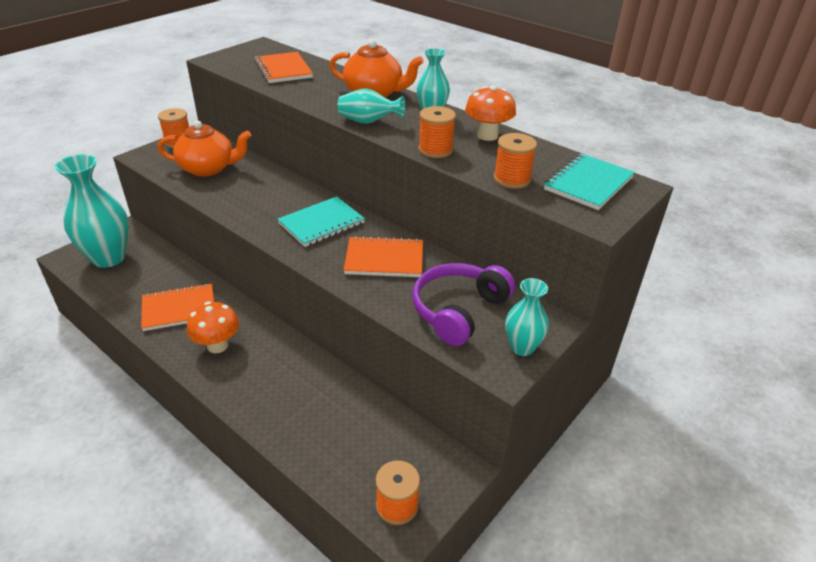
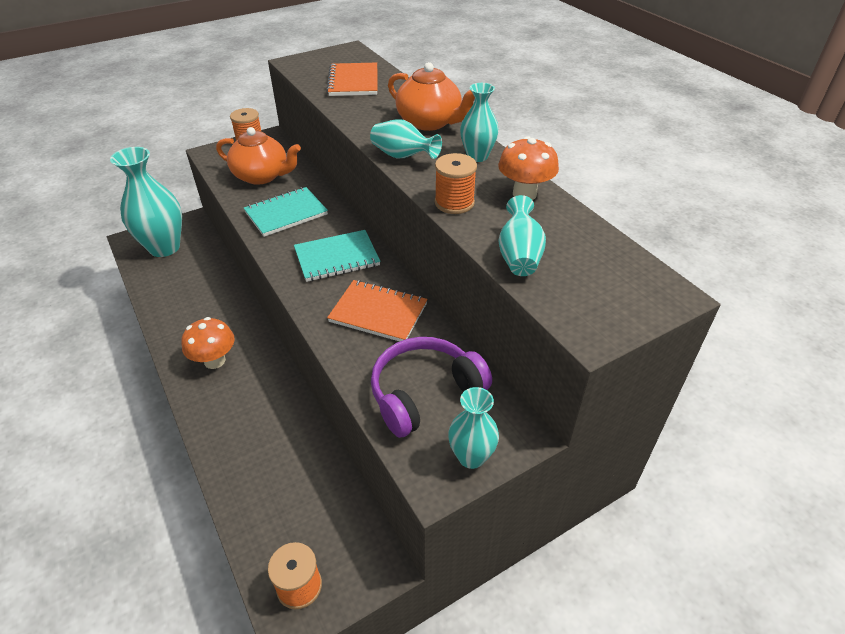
camera: 20 degrees right, 5 degrees up
orange notebook [141,283,214,331] -> none
orange spool [494,133,537,189] -> turquoise vase [498,195,546,276]
turquoise notebook [544,154,635,210] -> turquoise notebook moved to [244,187,328,237]

